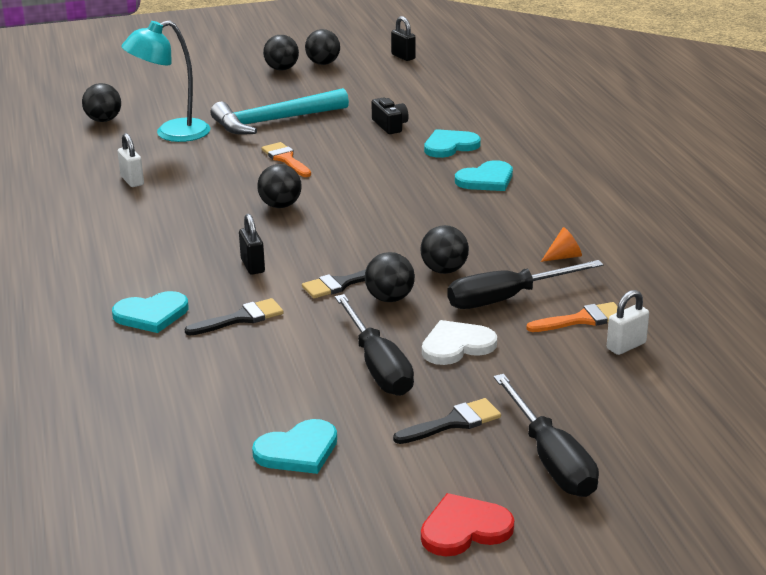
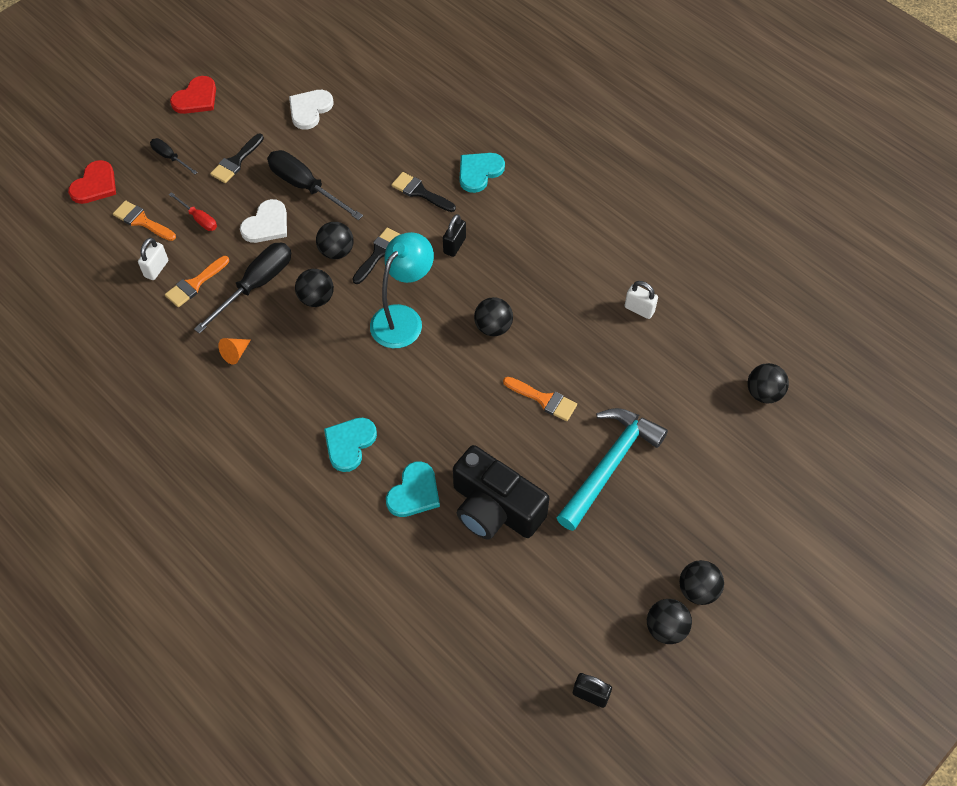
camera: 150 degrees right, 30 degrees up
turquoise lamp [121,20,210,142] -> turquoise lamp moved to [370,232,434,348]
black brush [185,298,284,336] -> black brush turned 90 degrees clockwise [392,172,456,212]
black padlock [239,214,265,275] -> black padlock turned 75 degrees clockwise [443,214,466,257]
turquoise heart [252,419,337,474] -> white heart [289,90,333,130]
black camera [371,98,409,134] -> black camera [453,445,549,540], size x2.07
black screwdriver [493,374,599,497] -> black screwdriver [150,138,198,174], size x0.53
none -> red heart [68,160,116,204]
none -> orange brush [113,200,176,241]
none -> red screwdriver [169,192,217,231]

